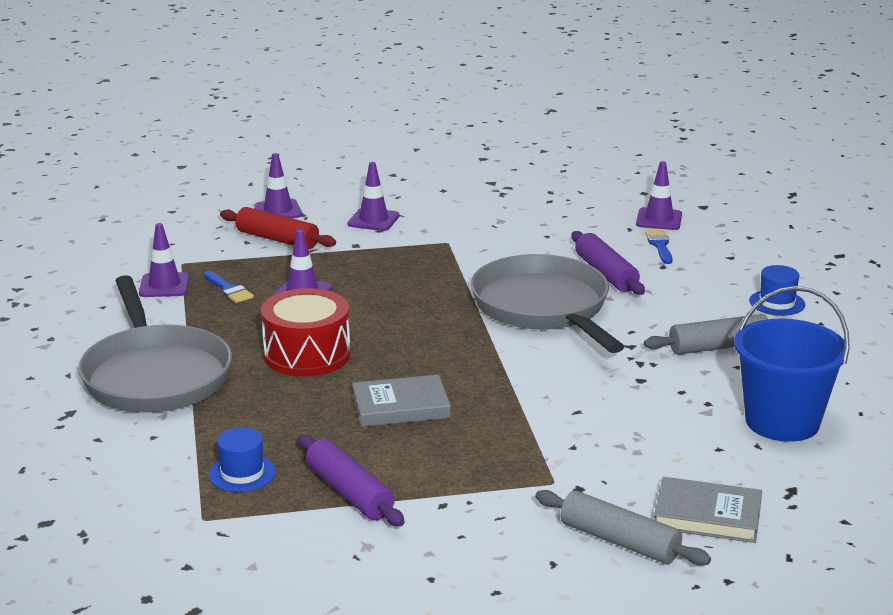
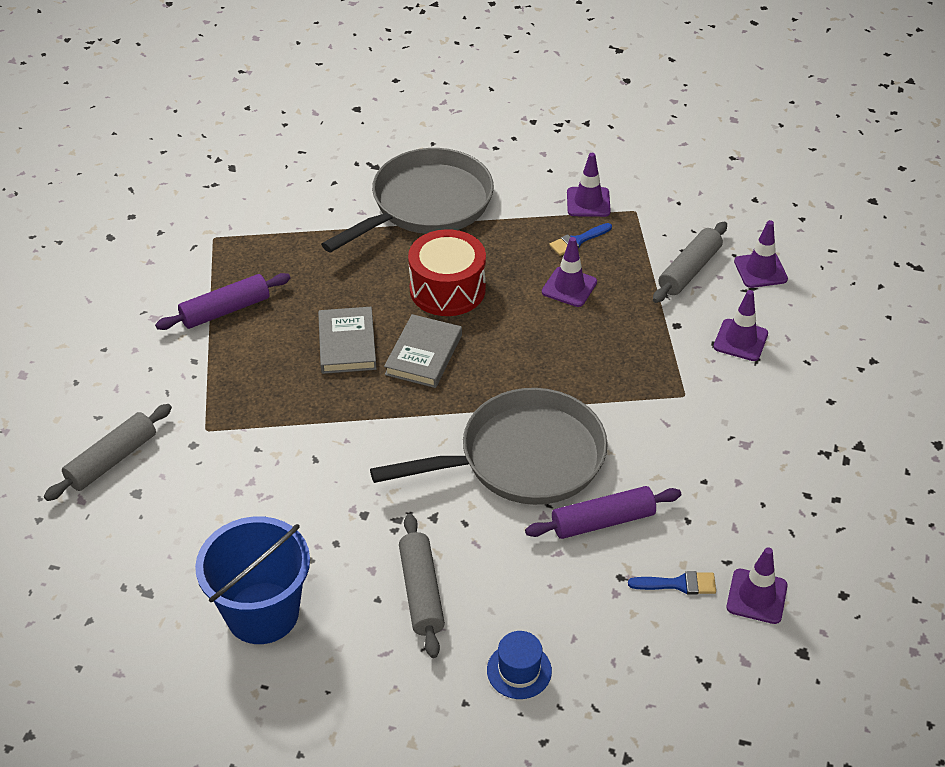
camera: 95 degrees right, 20 degrees up
grey pan [78,275,232,413] -> grey pan turned 150 degrees clockwise [321,148,494,253]
blue hat [209,427,276,492] -> none
red rolling pin [220,207,336,249] -> grey rolling pin [653,222,727,303]
grey book [654,477,762,543] -> grey book moved to [384,314,462,388]

